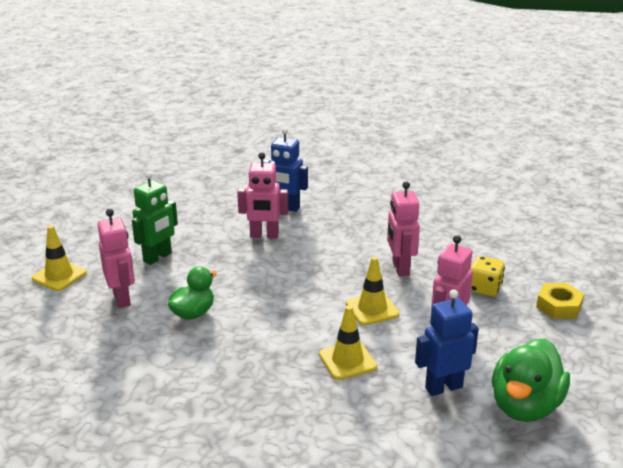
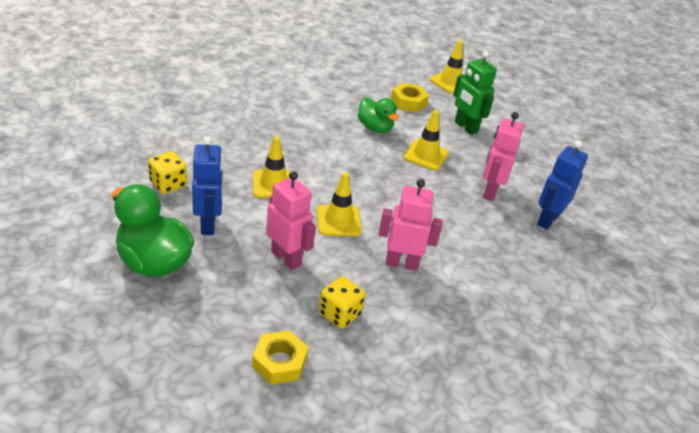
camera: 100 degrees right, 10 degrees up
pink robot [98,209,135,308] -> yellow nut [391,83,429,112]
none -> yellow dice [148,151,187,194]
none -> yellow traffic cone [404,110,448,170]

